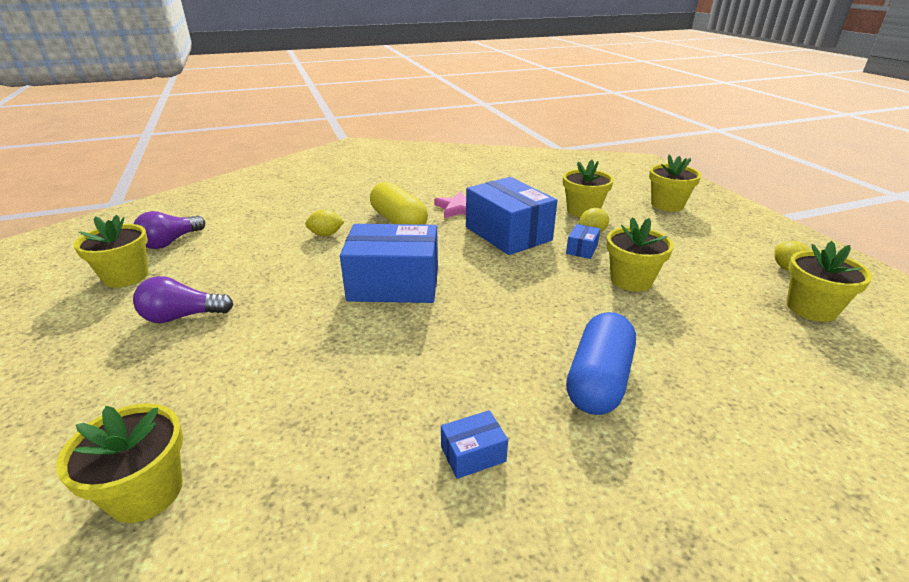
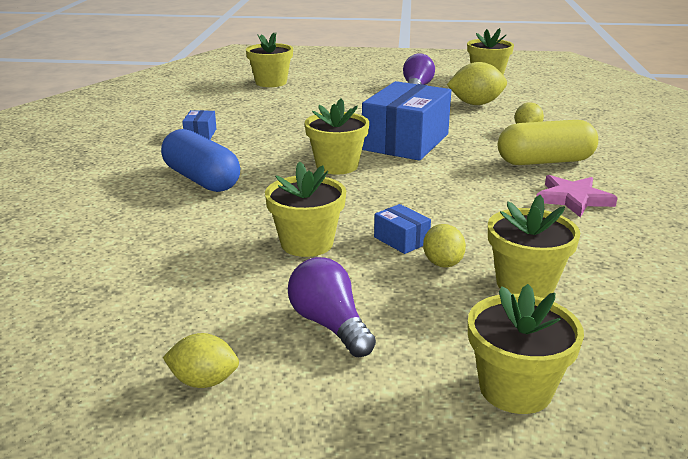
camera: 115 degrees right, 5 degrees down
purple light bulb [134,211,205,249] -> purple light bulb moved to [288,257,376,357]
blue box [466,177,557,255] -> none
yellow flower pot [787,241,873,322] -> yellow flower pot moved to [305,99,369,175]
none -> yellow lemon [447,62,507,105]

